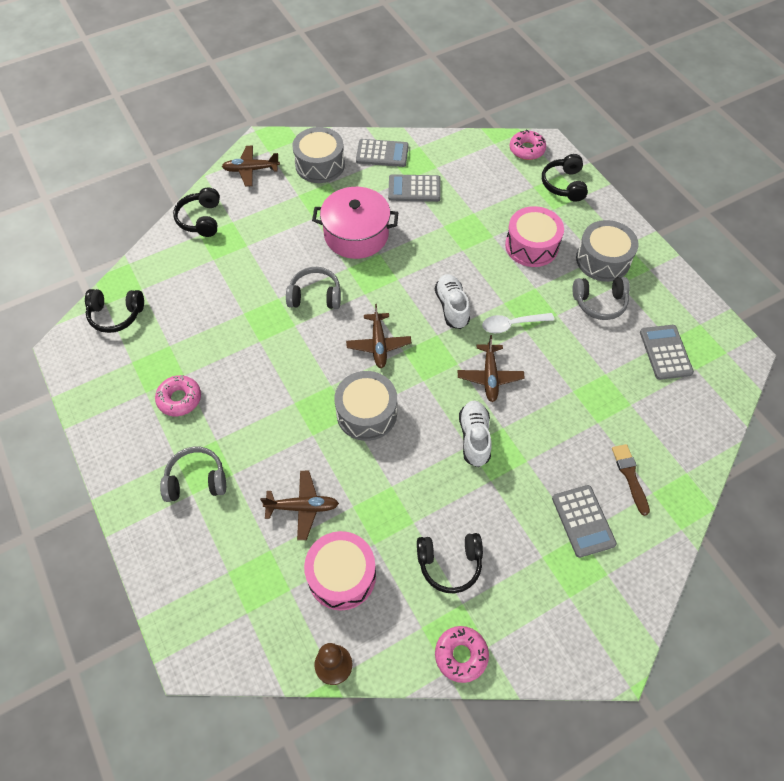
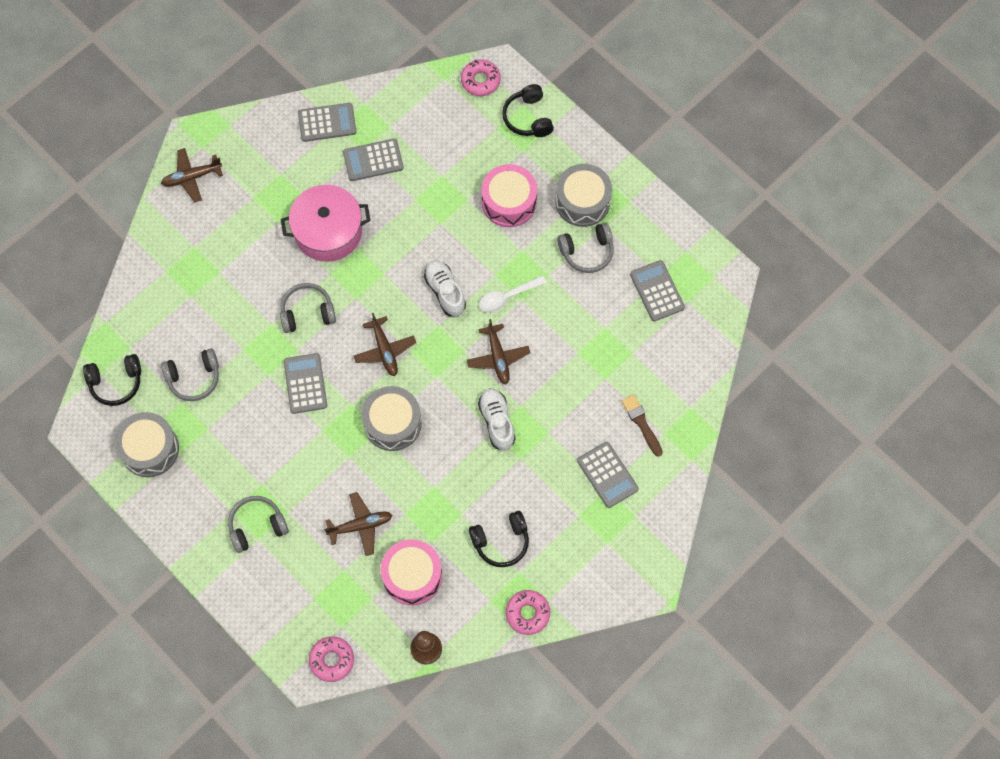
camera: 15 degrees left, 10 degrees up
pink donut [155,375,201,416] -> pink donut moved to [309,636,354,682]
black headphones [173,187,220,237] -> none
grey drum [292,127,345,183] -> grey drum moved to [114,412,179,477]
none -> grey headphones [161,348,219,401]
none -> grey calculator [284,353,327,414]

